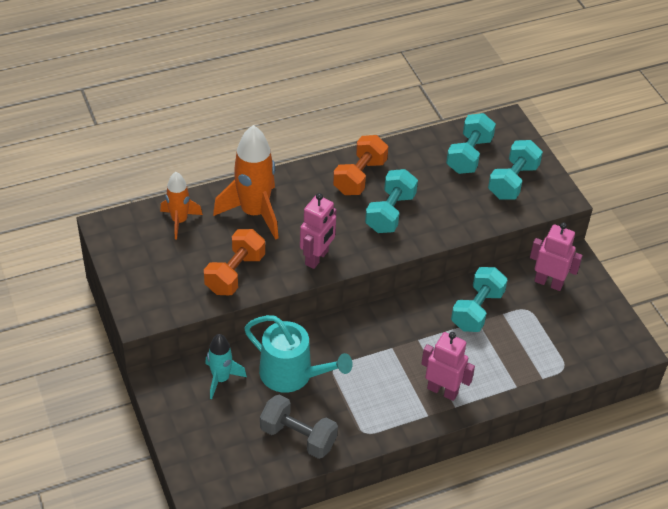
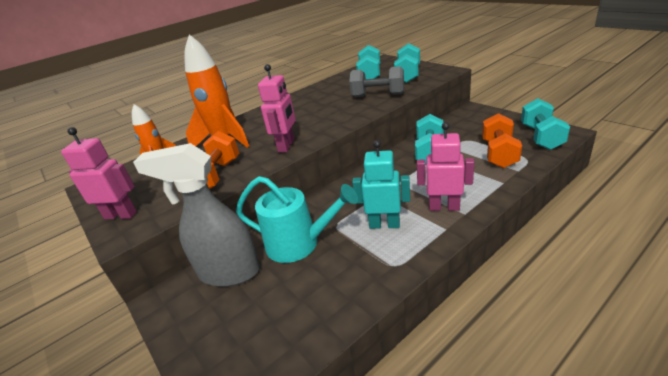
camera: 10 degrees left, 15 degrees down
turquoise rocket [205,334,247,399] -> grey spray bottle [133,143,260,287]
grey dumbbell [260,395,338,459] -> grey dumbbell moved to [349,66,404,97]
orange dumbbell [333,135,388,195] -> orange dumbbell moved to [482,113,522,168]
turquoise dumbbell [365,169,418,233] -> turquoise dumbbell moved to [521,98,570,150]
pink robot [530,223,583,291] -> pink robot moved to [61,127,137,219]
none -> turquoise robot [352,140,410,229]

